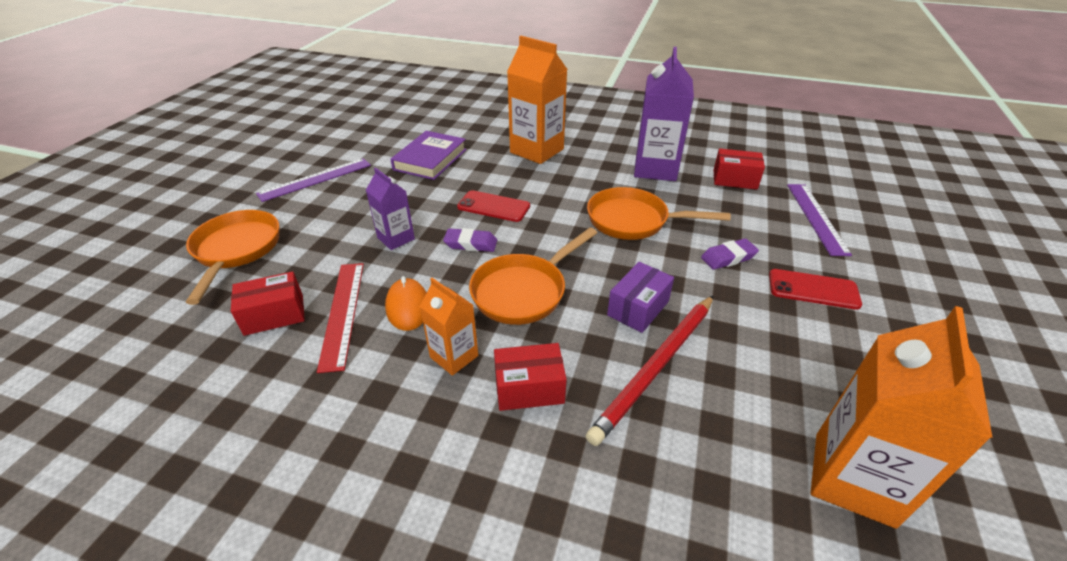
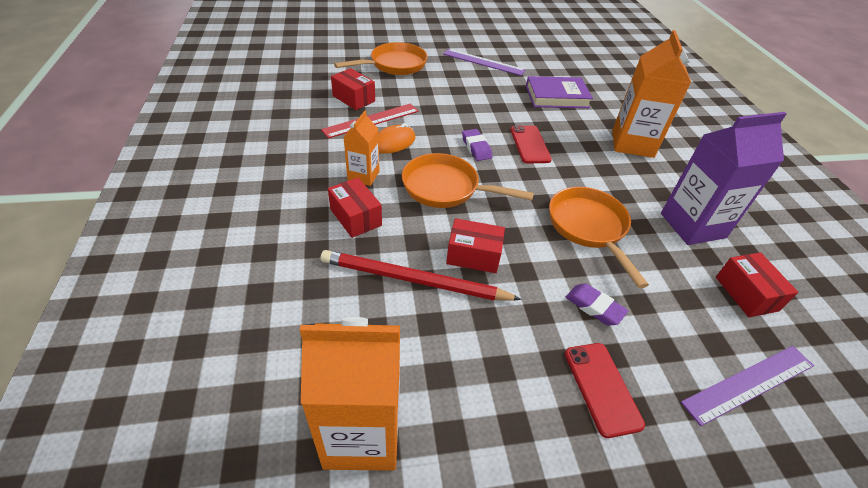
camera: 60 degrees right, 5 degrees up
purple carton [366,168,415,250] -> none
purple box [607,262,674,333] -> red box [446,218,505,273]

